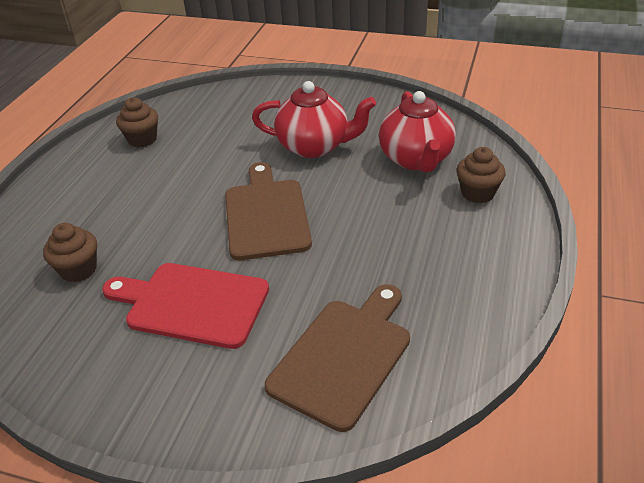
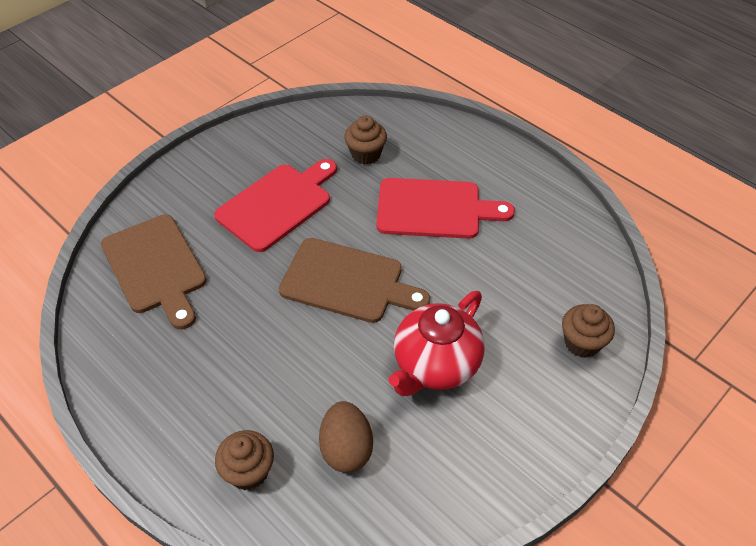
camera: 115 degrees right, 10 degrees up
brown cupcake [116,97,158,148] -> brown cupcake moved to [562,304,615,358]
red teapot [379,91,456,172] -> brown egg [319,401,373,473]
none -> red cutting board [376,178,515,239]

